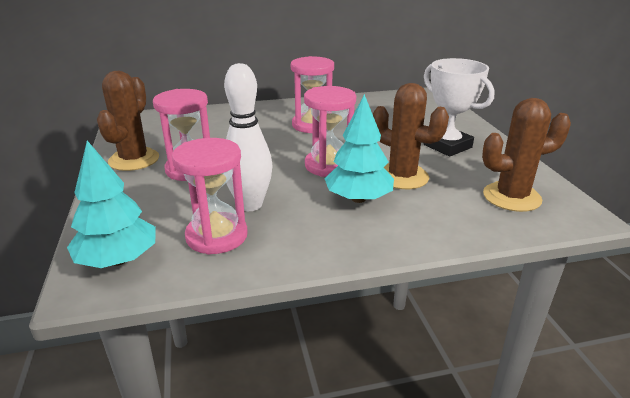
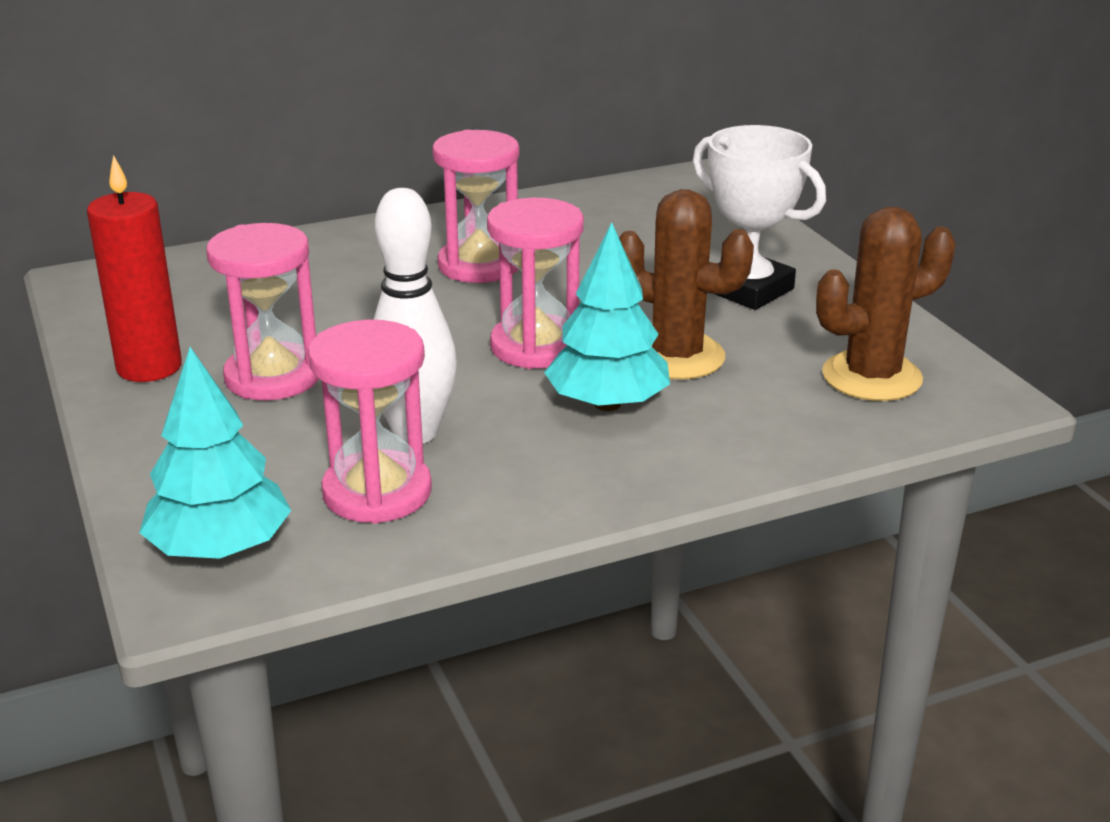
camera: 10 degrees left, 0 degrees up
brown cactus [97,71,159,171] -> red candle [87,155,182,382]

